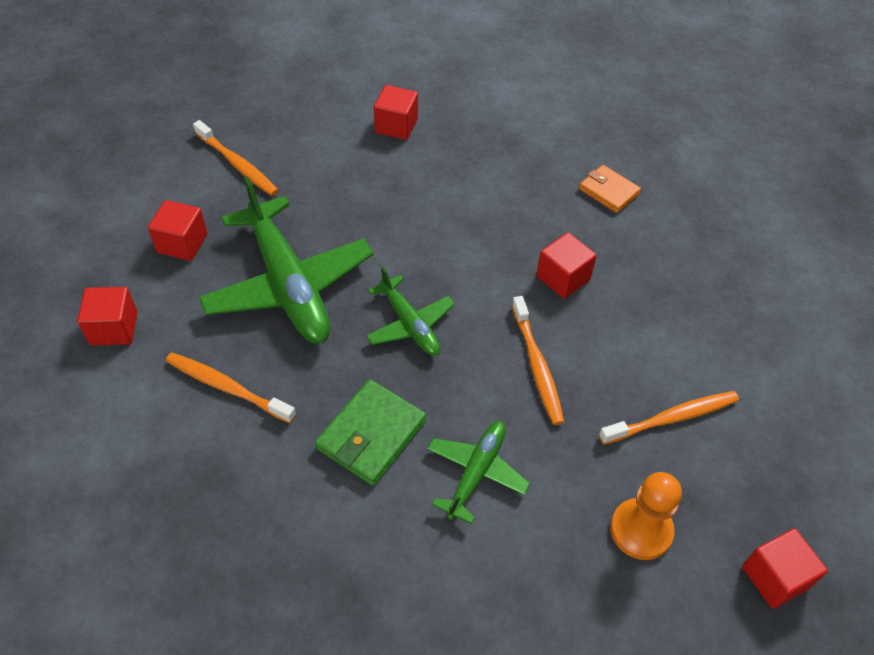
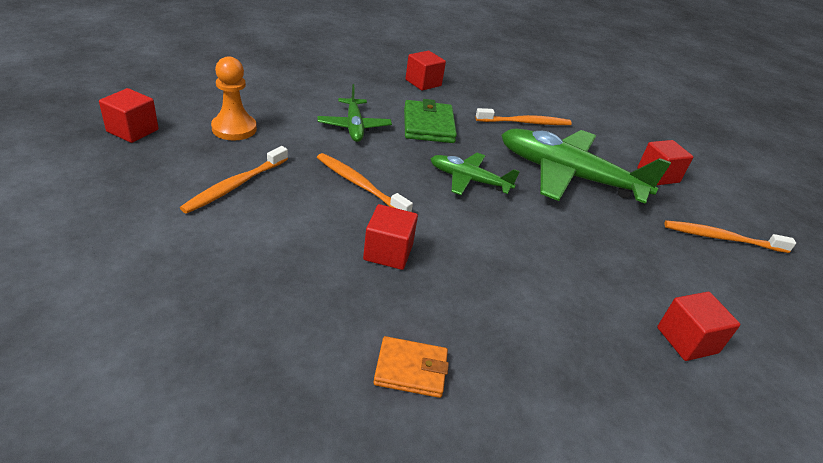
camera: 140 degrees right, 15 degrees down
red cube [77,287,138,346] -> red cube moved to [405,51,446,91]

